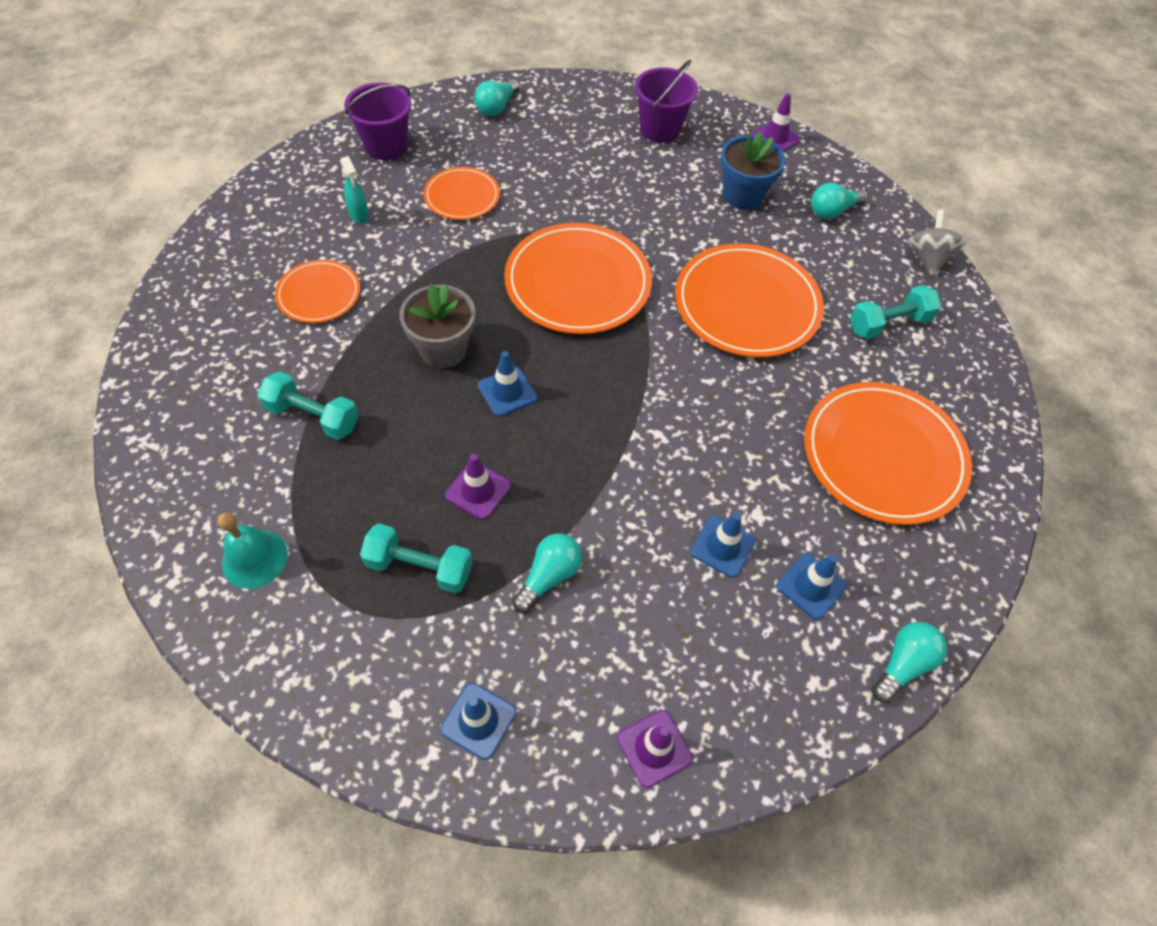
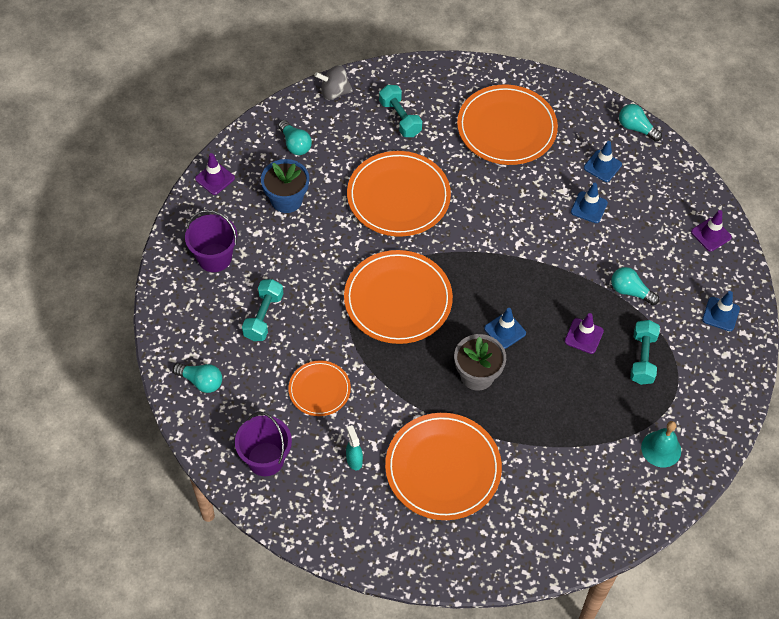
camera: 95 degrees left, 0 degrees up
turquoise dumbbell [257,371,359,440] -> turquoise dumbbell moved to [242,279,283,341]
orange plate [275,260,360,323] -> orange plate [385,413,502,520], size x1.81
turquoise spray bottle [340,156,369,224] -> turquoise spray bottle turned 75 degrees counterclockwise [346,425,363,471]

